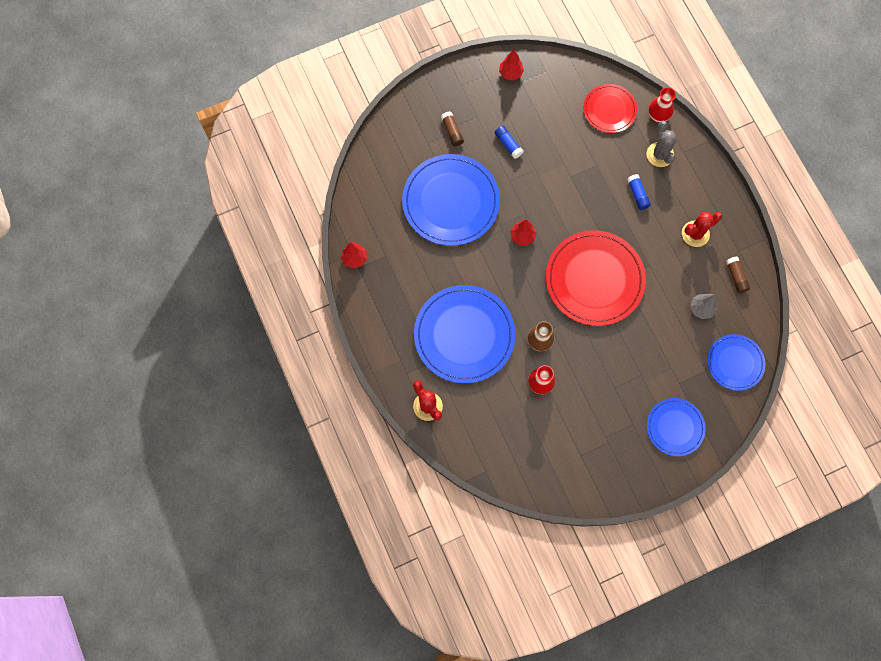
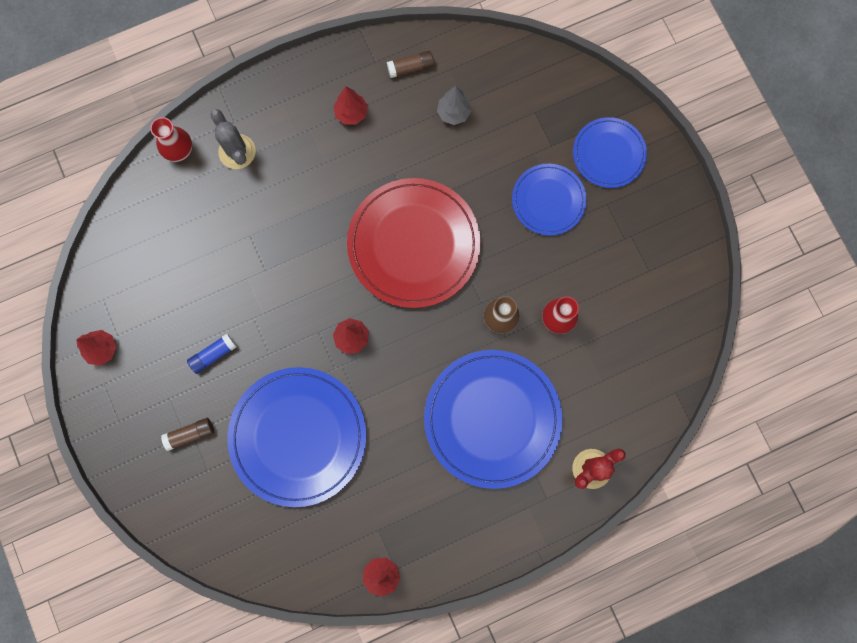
camera: 90 degrees left, 5 degrees up
red plate [583,84,637,133] -> none
blue glue stick [627,174,651,210] -> none
grey cactus [646,120,677,167] -> grey cactus turned 75 degrees clockwise [210,109,256,169]
red cactus [682,212,722,247] -> red tree [334,87,368,125]
blue plate [707,334,765,391] -> blue plate moved to [512,164,587,236]

